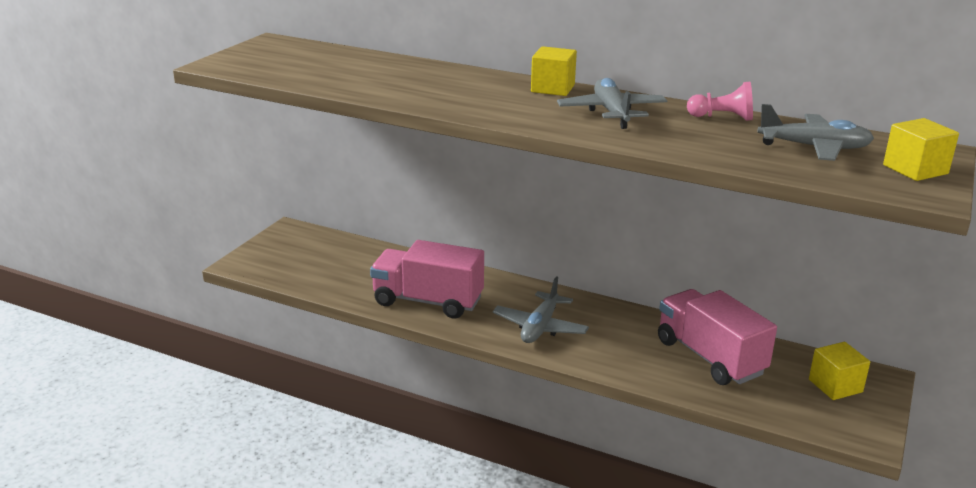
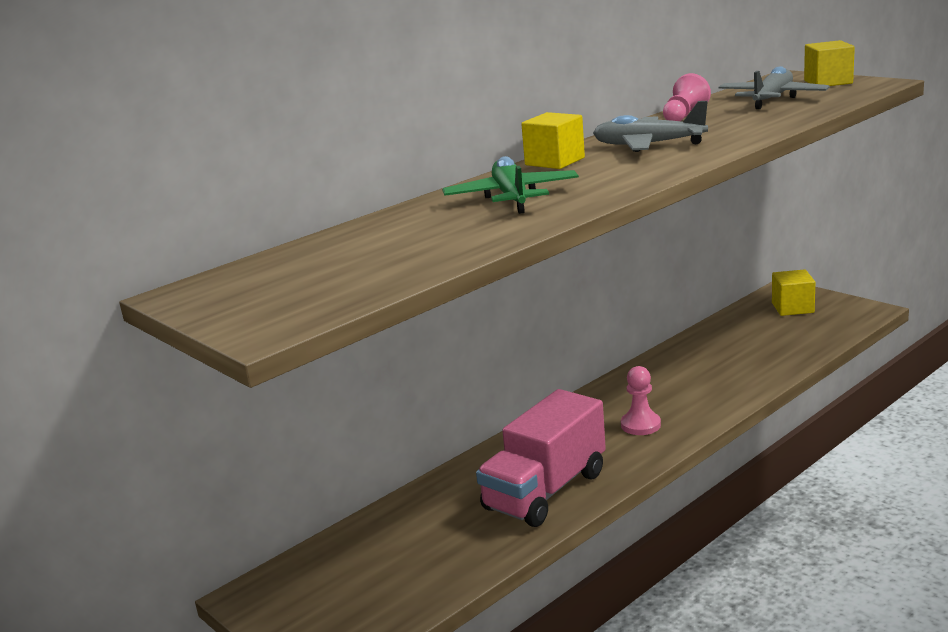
camera: 65 degrees left, 5 degrees down
grey plane [493,276,589,343] -> pink pawn [621,366,661,435]
pink truck [658,289,777,385] -> none
none -> green plane [442,156,579,214]

